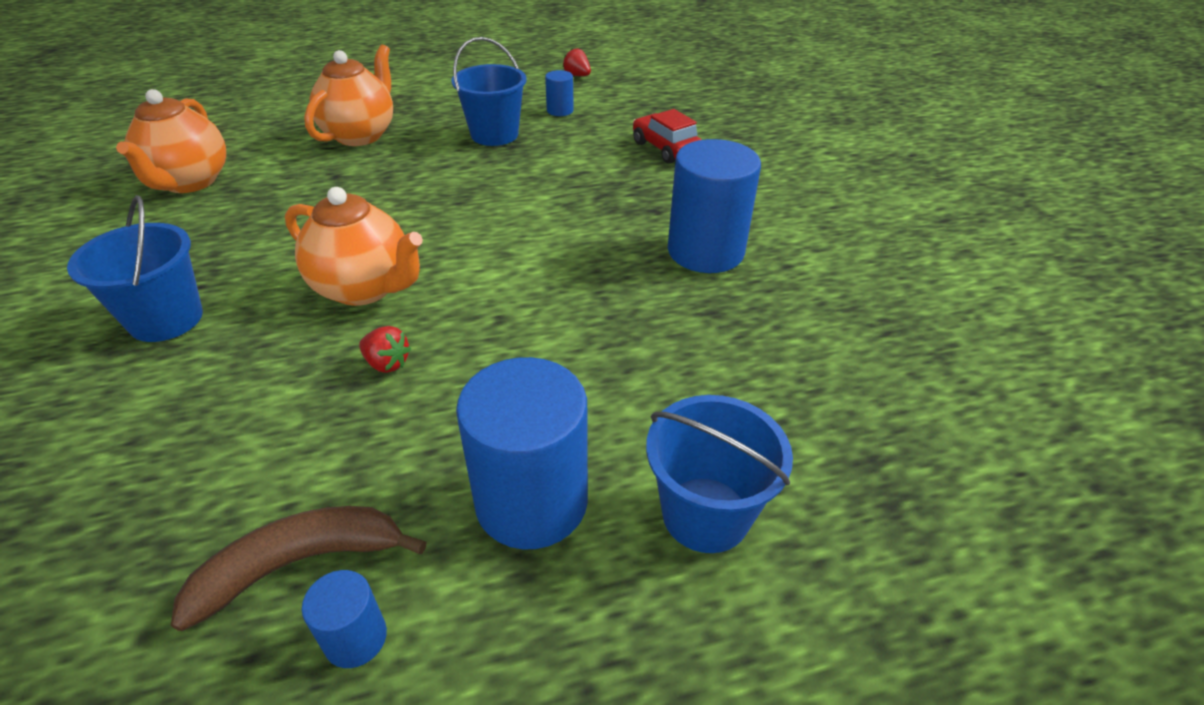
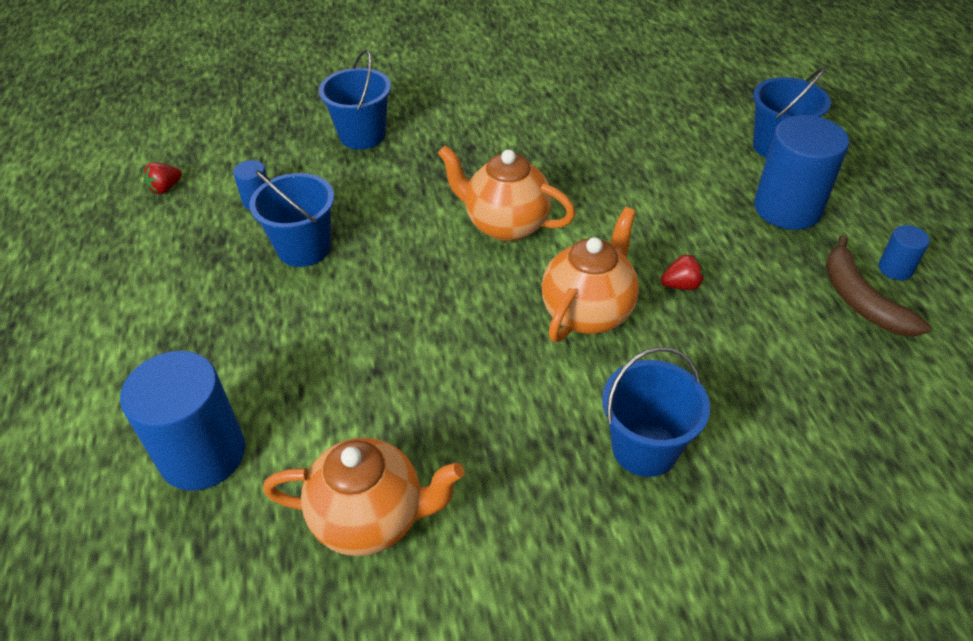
camera: 85 degrees left, 5 degrees up
orange teapot [304,44,393,146] -> orange teapot moved to [438,145,575,242]
red strawberry [359,326,411,373] -> red strawberry turned 45 degrees clockwise [661,255,704,290]
red car [633,109,702,164] -> blue bucket [319,50,391,149]
blue cylinder [668,139,761,273] -> blue cylinder moved to [120,351,245,491]

